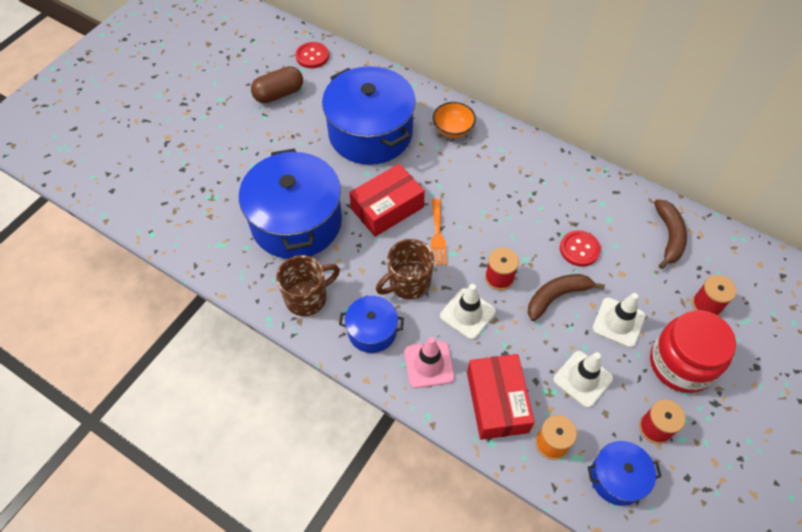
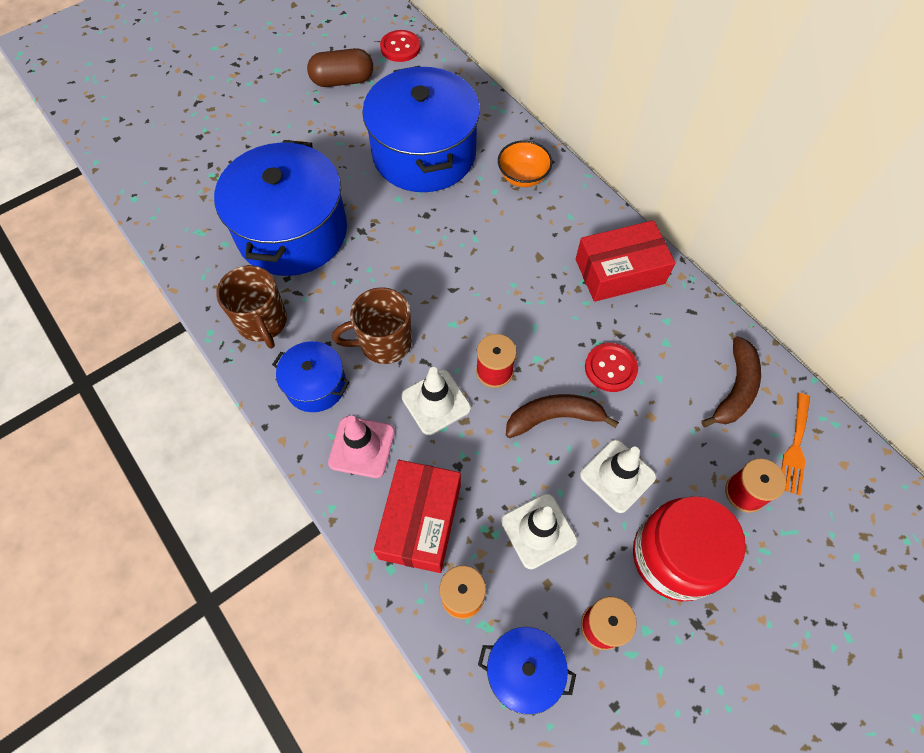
camera: 20 degrees right, 5 degrees up
brown mug [276,255,340,316] -> brown mug turned 75 degrees clockwise [216,265,287,349]
red box [349,164,425,237] -> red box moved to [576,220,675,302]
orange fork [431,199,447,265] -> orange fork moved to [781,393,810,496]

